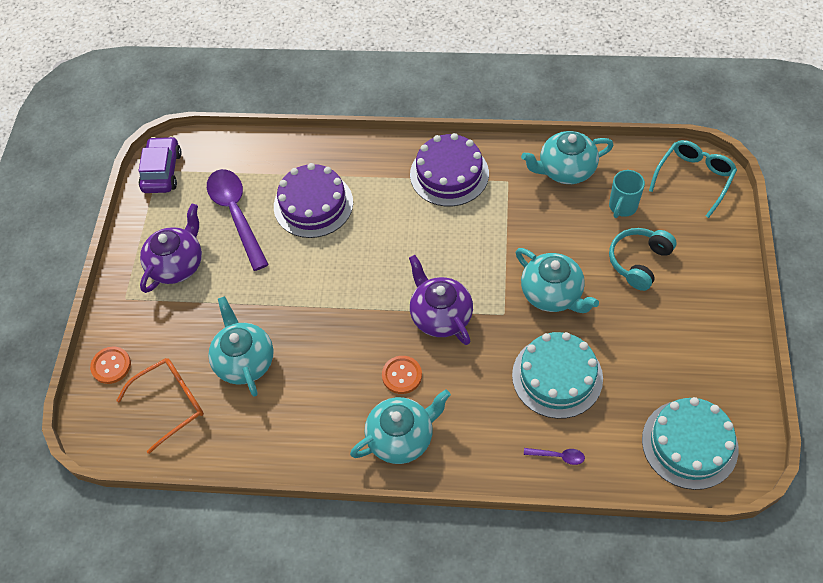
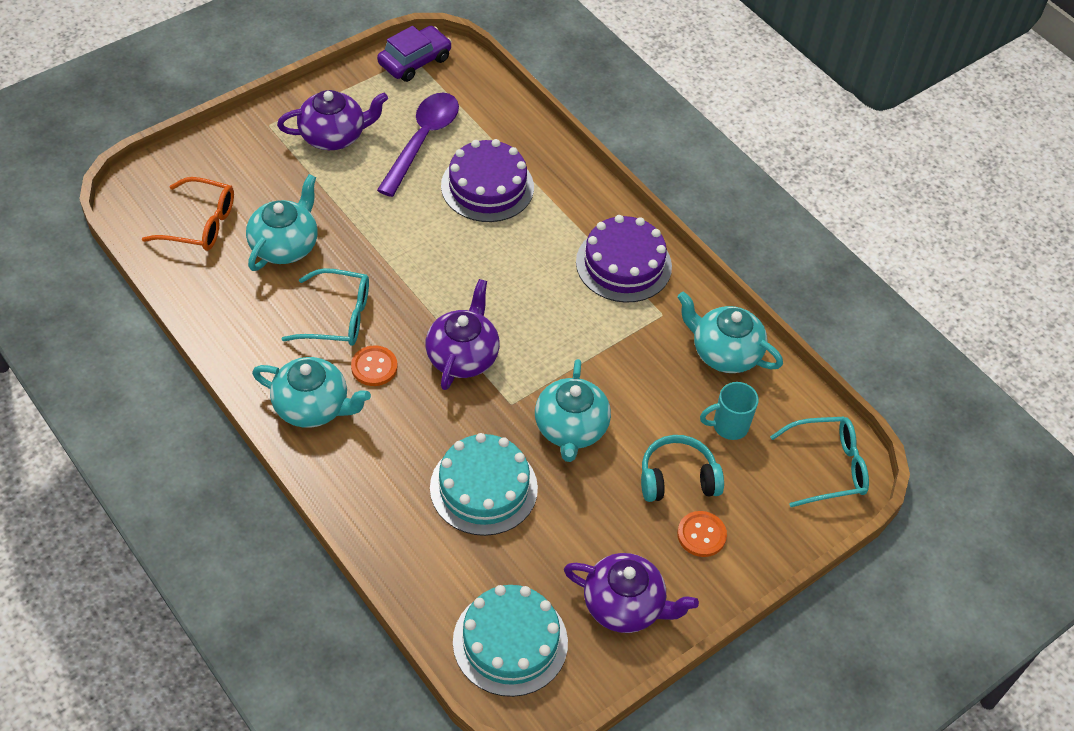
camera: 40 degrees right, 5 degrees down
orange button [90,346,131,384] -> orange button moved to [677,511,727,557]
purple spoon [524,448,585,465] -> none
none -> turquoise glasses [282,268,369,346]
none -> purple teapot [564,553,699,633]

